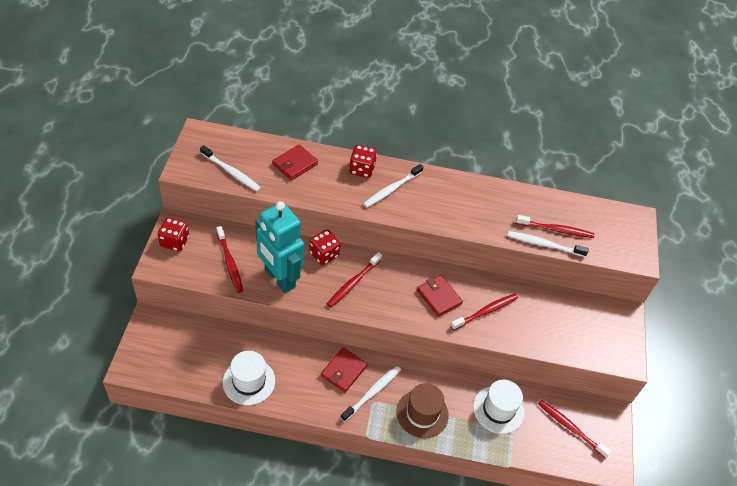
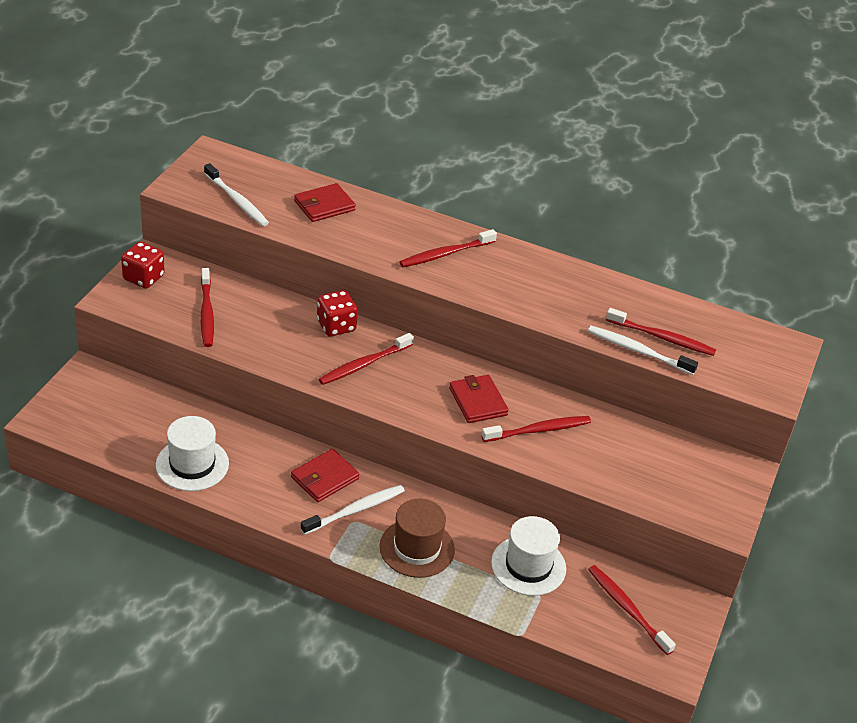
camera: 15 degrees right, 10 degrees down
turquoise robot [255,201,304,293] -> none
red dice [349,145,377,178] -> none
white toothbrush [363,164,423,207] -> red toothbrush [399,229,497,267]

